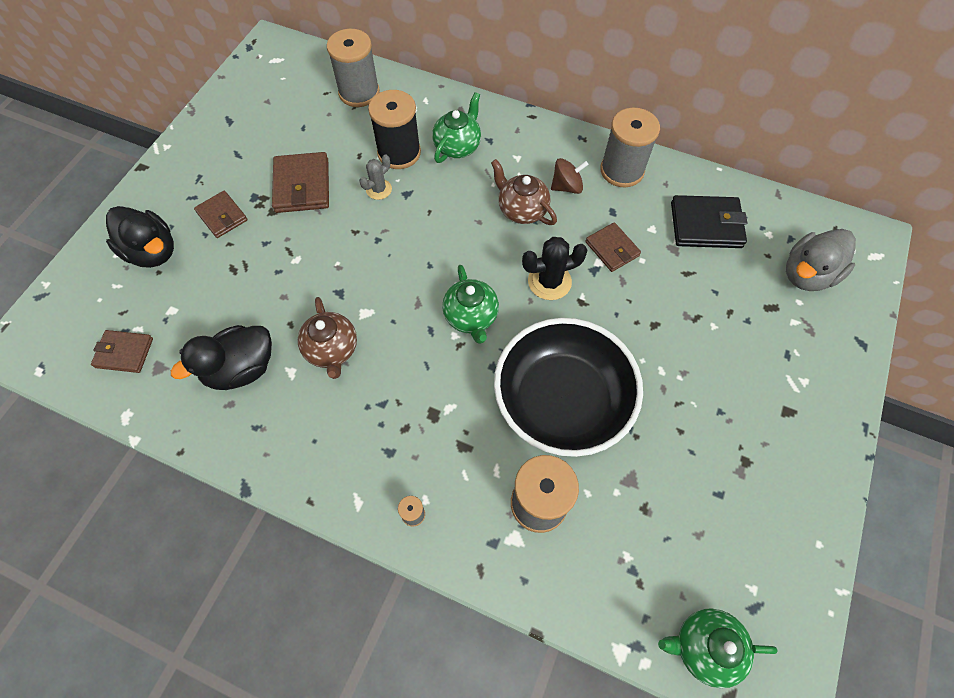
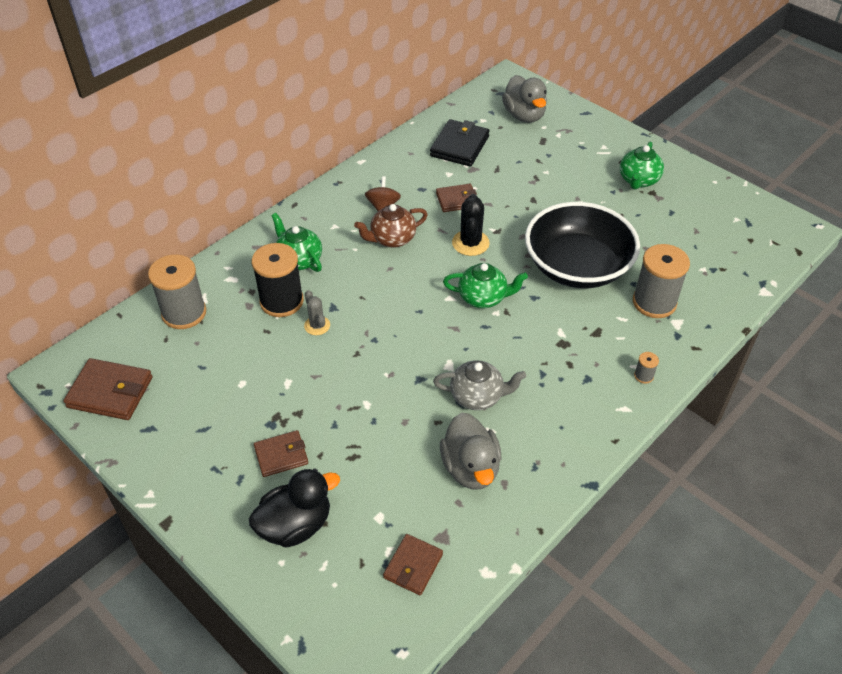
camera: 70 degrees left, 15 degrees down
black duck [171,325,272,390] -> grey duck [440,413,501,489]
brown wallet [272,152,329,213] -> brown wallet moved to [63,358,153,420]
brown teapot [298,297,357,379] -> grey teapot [433,360,526,410]
grey spool [600,108,660,187] -> none
green teapot [658,608,778,688] -> green teapot moved to [620,142,664,190]

